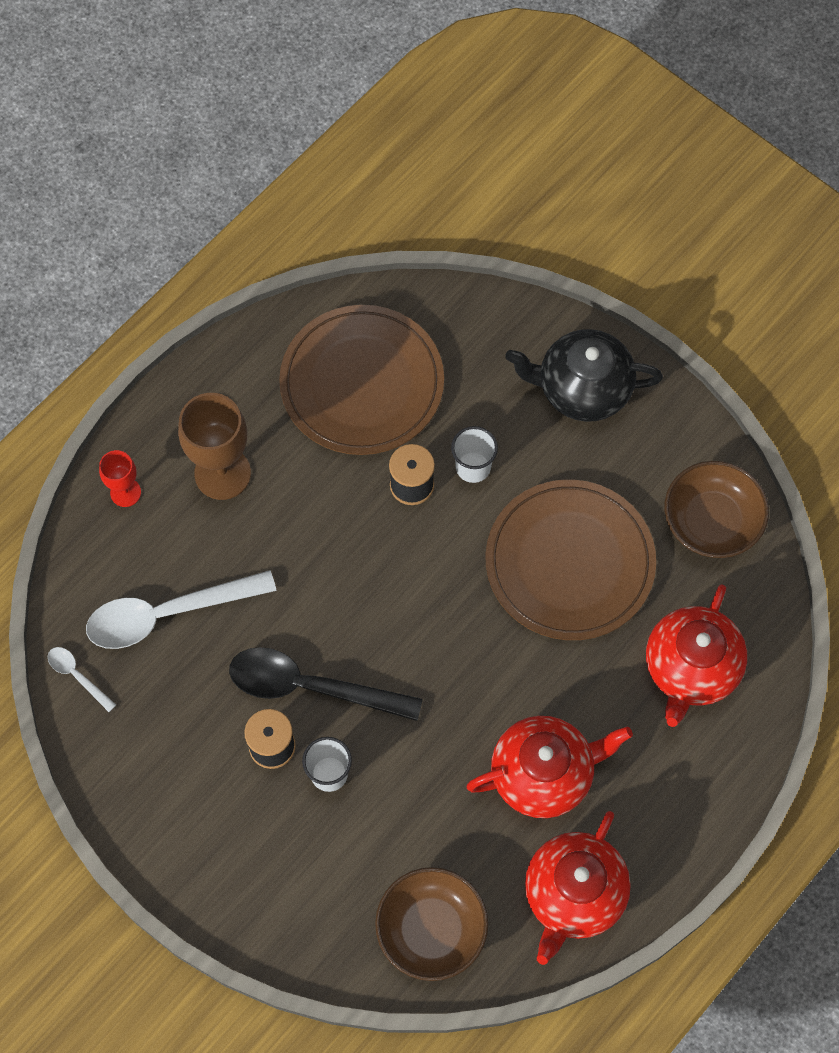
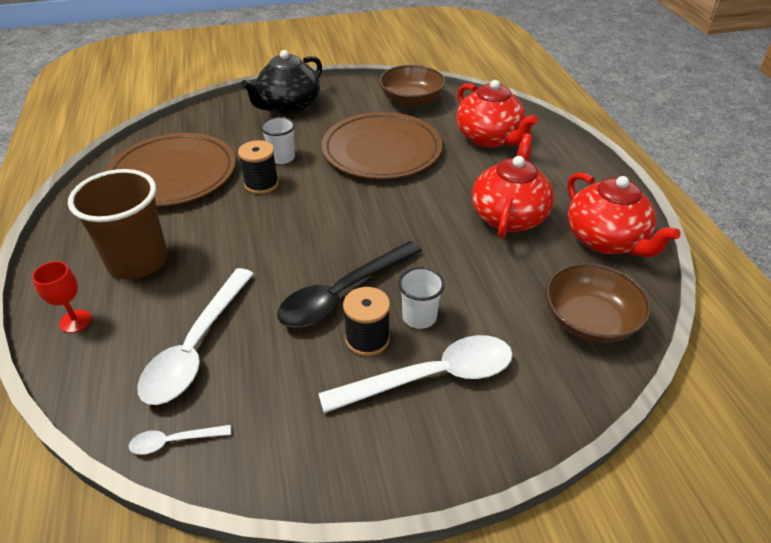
camera: 55 degrees left, 25 degrees down
brown goblet [178,393,251,500] -> brown cup [68,169,168,279]
none -> white spoon [318,335,513,413]

